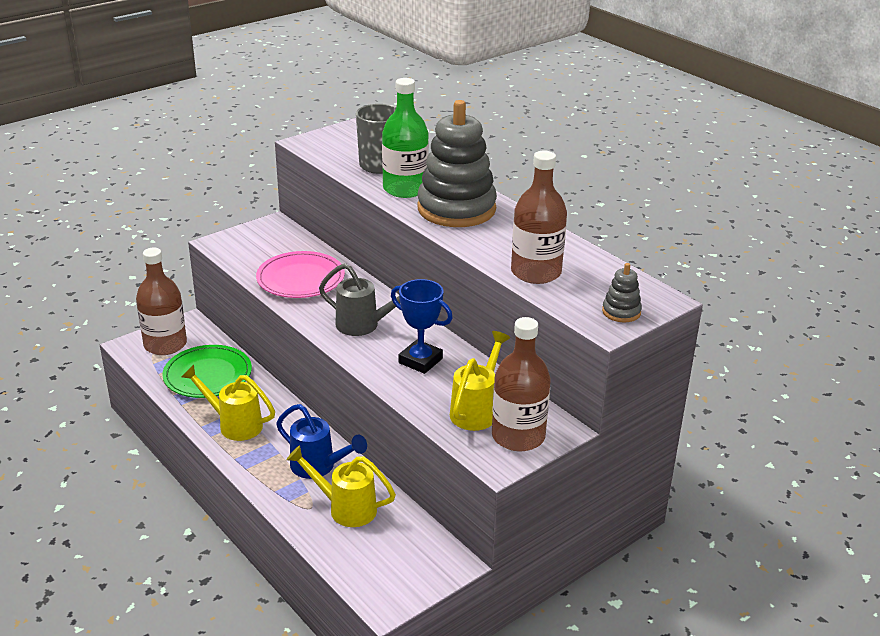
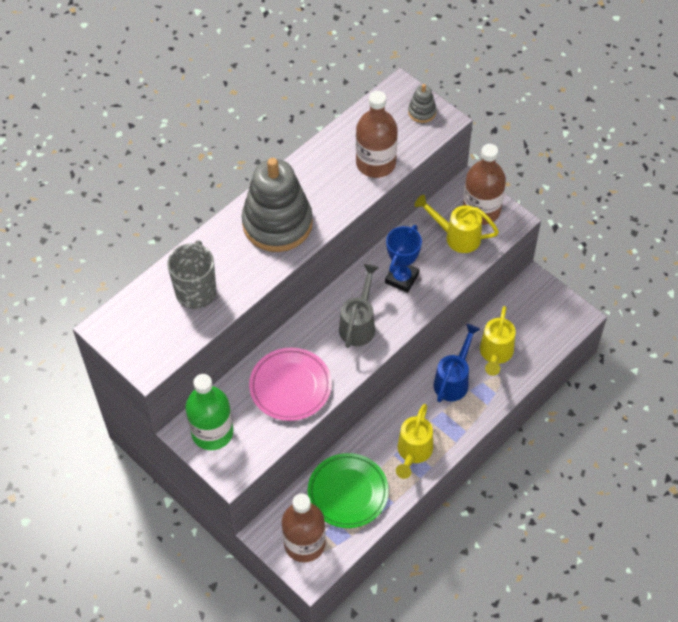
camera: 95 degrees left, 25 degrees up
green bottle [382,78,429,198] -> green bottle moved to [185,374,233,450]

